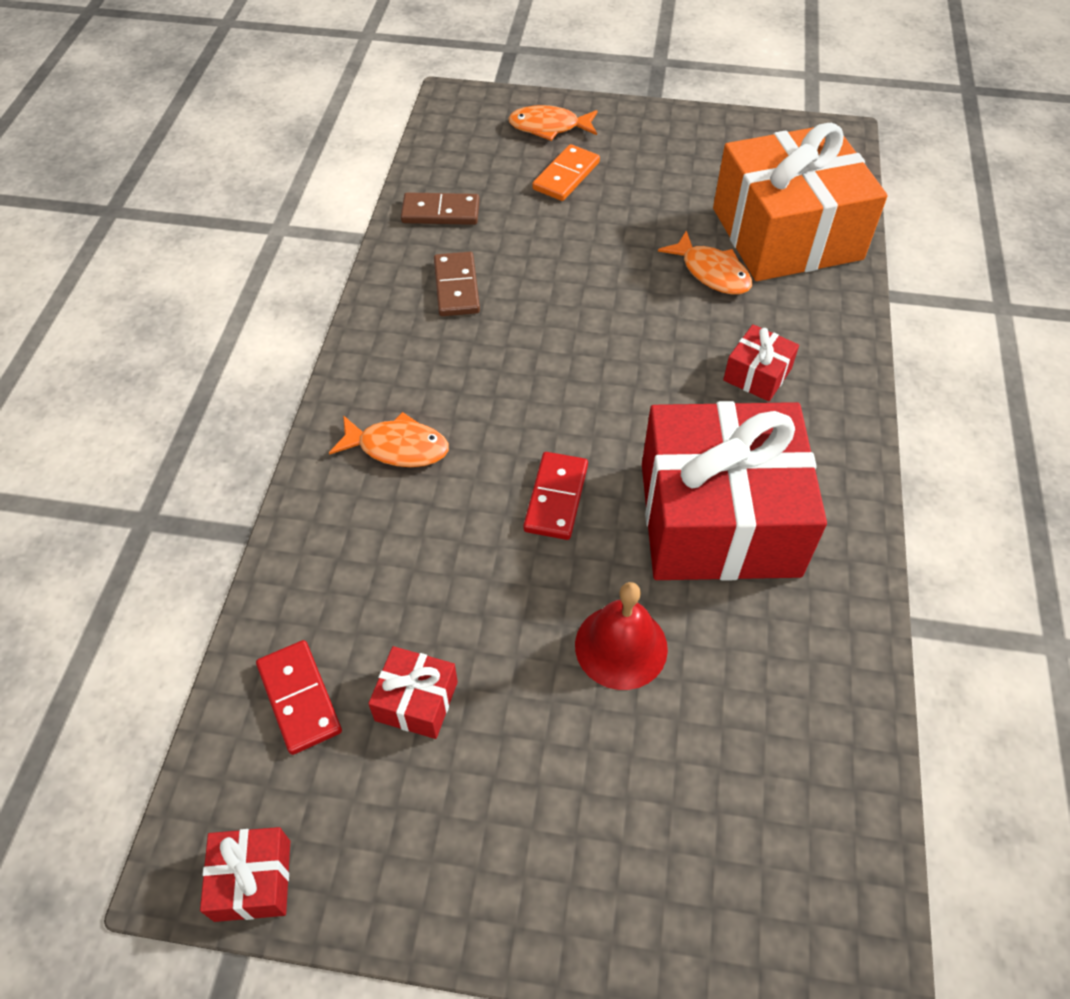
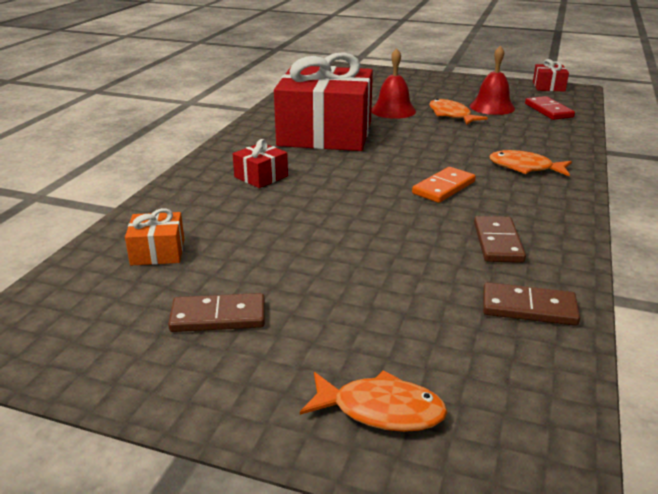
camera: 170 degrees left, 25 degrees down
red gift [368,646,458,739] -> red bell [470,45,515,115]
red domino [523,452,588,540] -> none
orange domino [532,144,600,201] -> orange domino moved to [412,167,476,203]
orange fish [658,230,752,295] -> orange fish moved to [429,99,488,125]
orange gift [713,123,888,281] -> orange gift [125,208,184,265], size x0.40
none -> brown domino [168,293,265,332]

